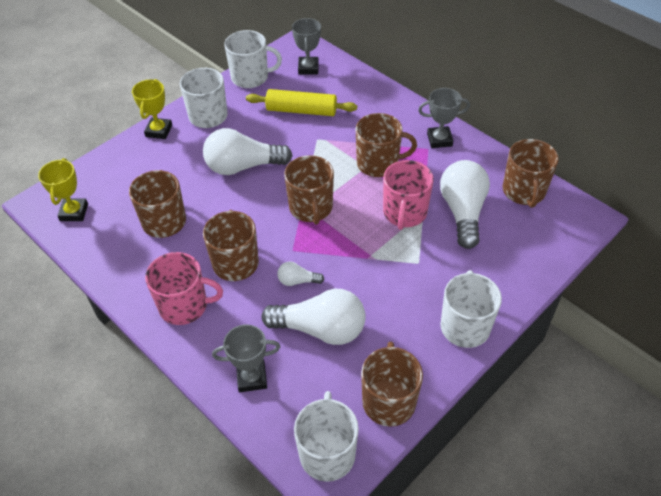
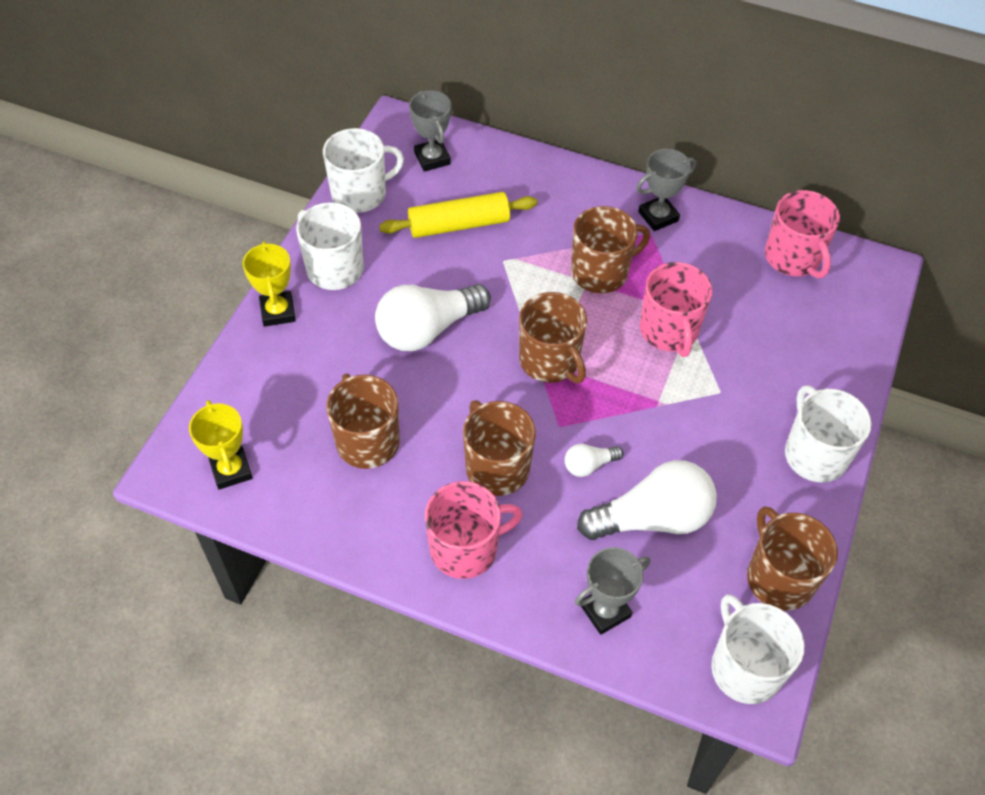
camera: 25 degrees left, 5 degrees up
white light bulb [440,160,490,249] -> none
brown mug [503,139,559,208] -> pink mug [765,190,840,279]

